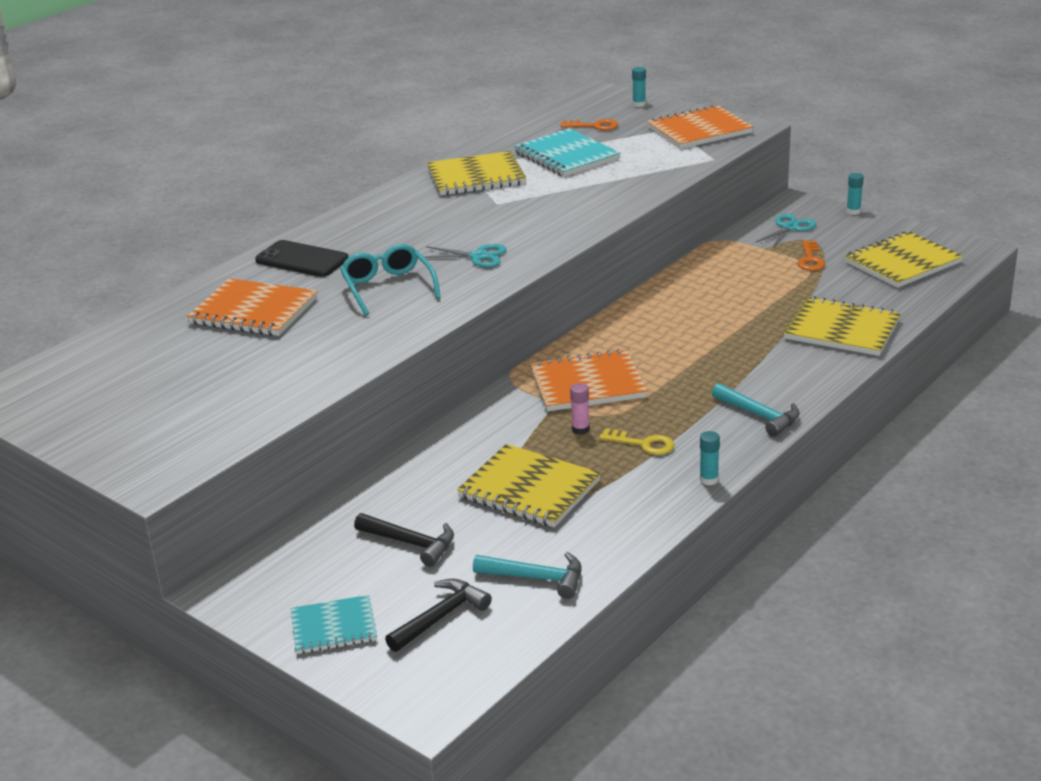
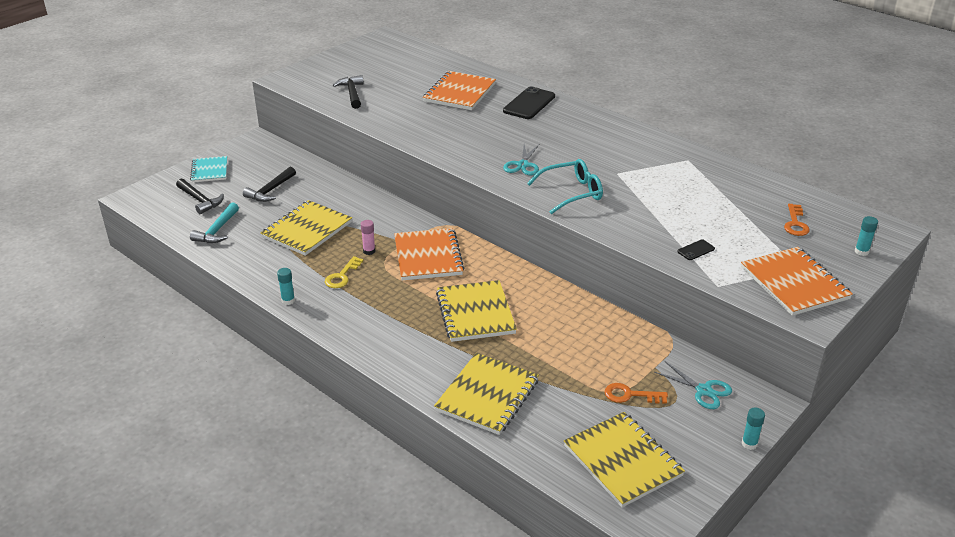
camera: 90 degrees right, 5 degrees up
turquoise glasses [340,244,441,316] -> turquoise glasses moved to [527,159,603,214]
yellow notebook [427,151,526,195] -> yellow notebook moved to [436,280,517,342]
turquoise notebook [514,128,620,177] -> none
turquoise hammer [712,383,800,437] -> none
none -> black hammer [333,75,364,109]
none -> black phone [677,239,715,260]

